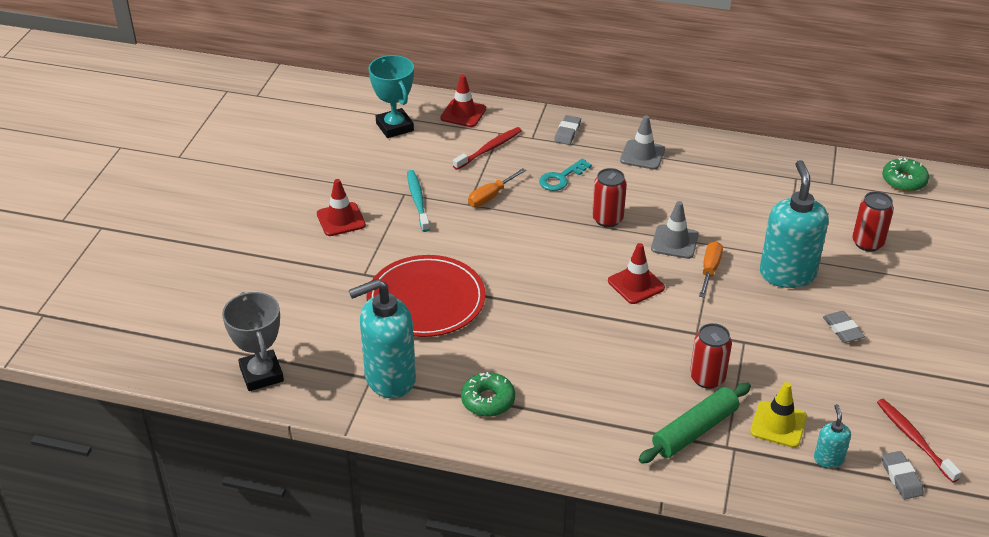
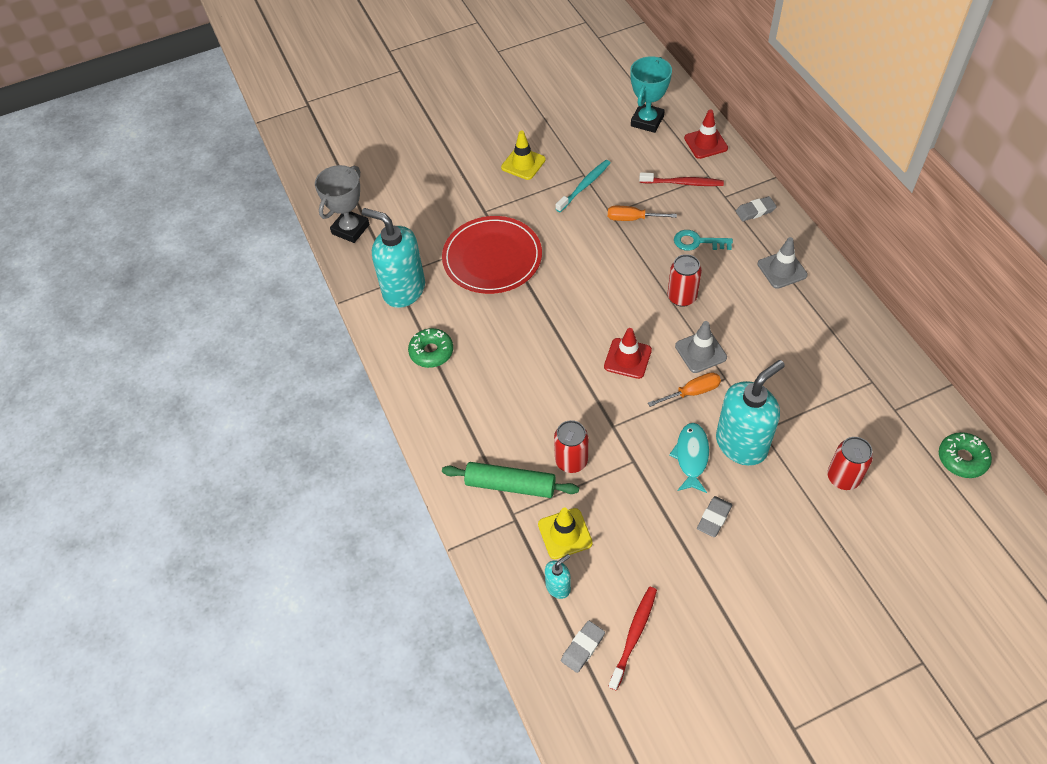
camera: 55 degrees right, 15 degrees up
red traffic cone [317,179,366,236] -> yellow traffic cone [501,131,546,180]
none -> turquoise fish [669,423,709,493]

